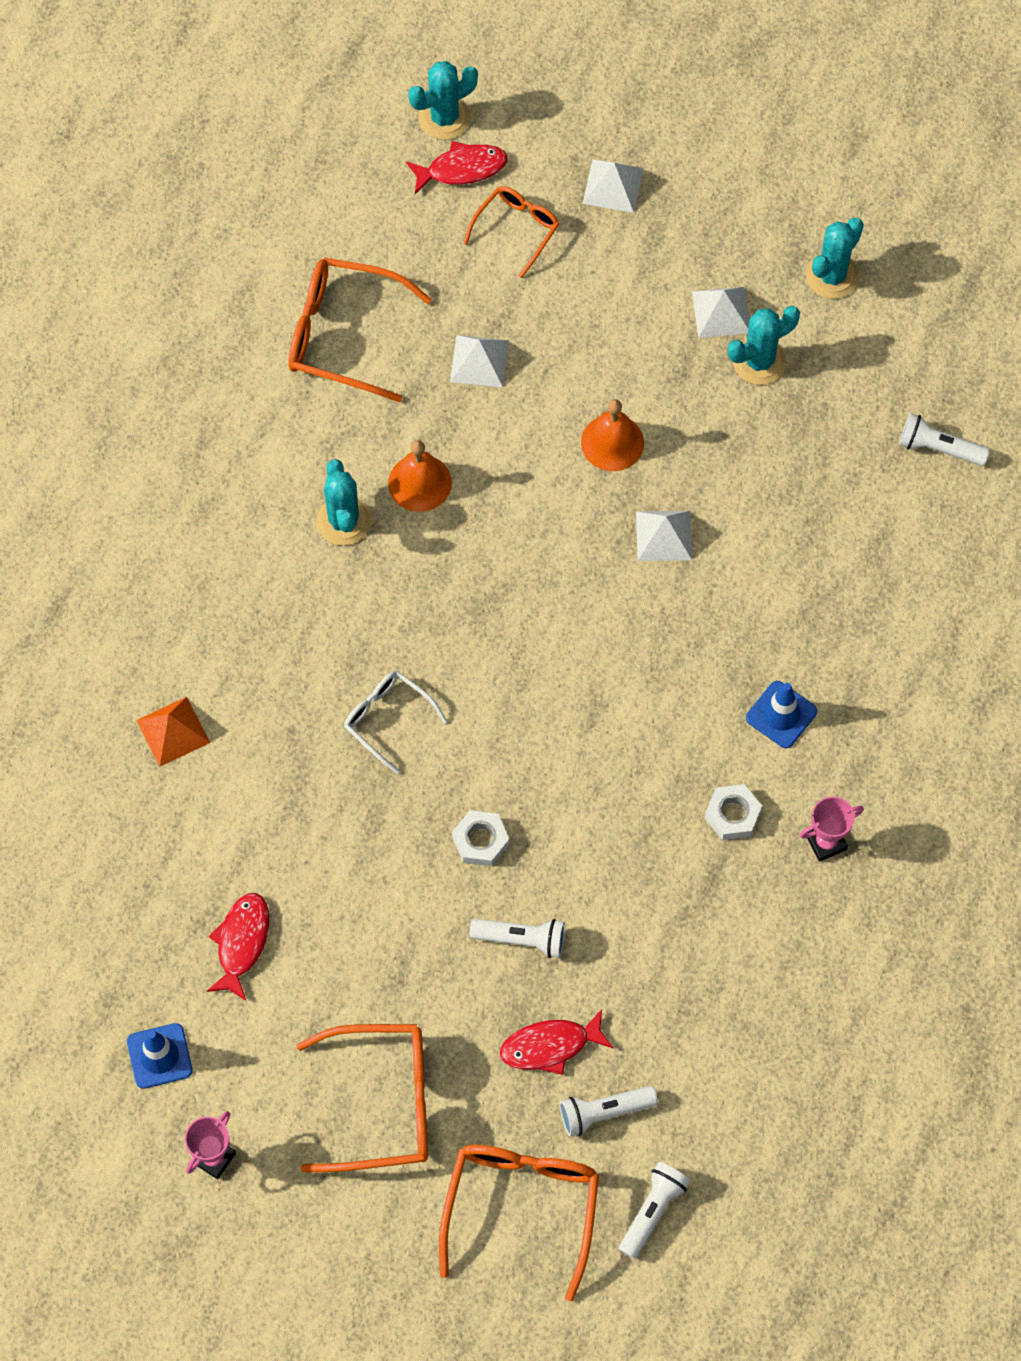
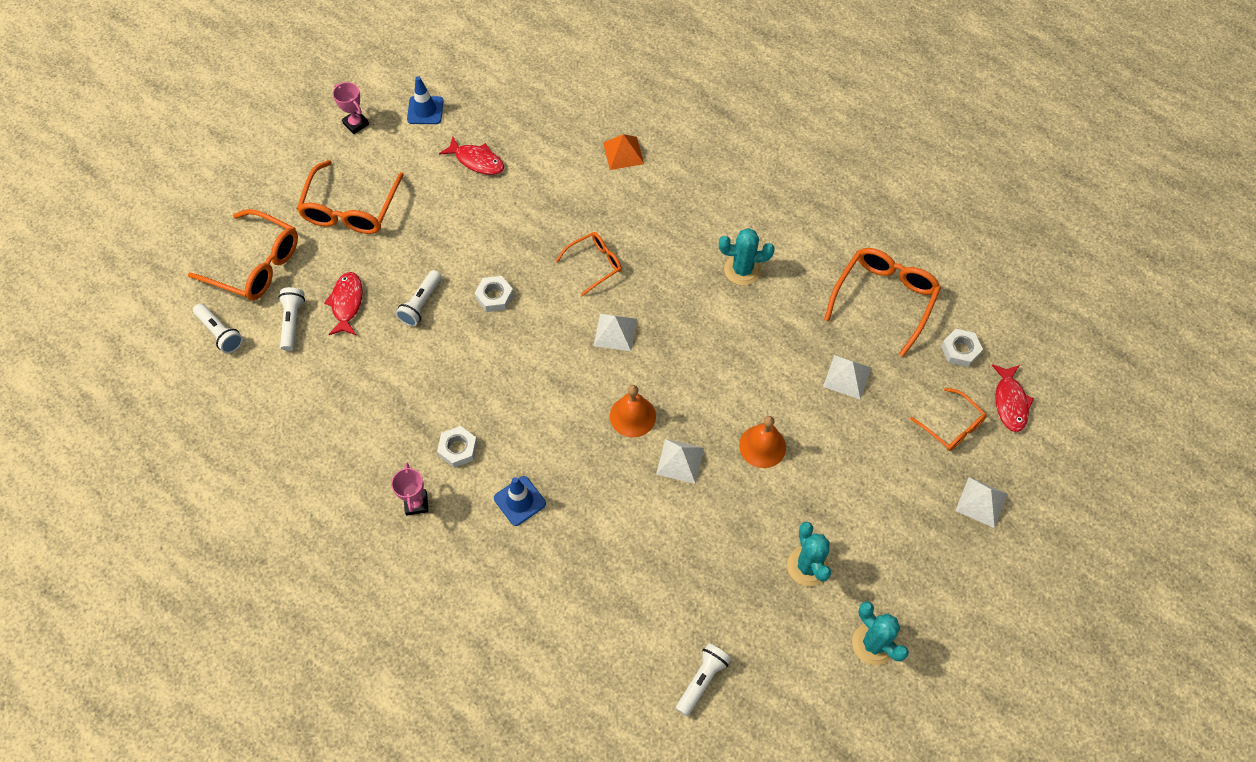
camera: 105 degrees right, 5 degrees down
white glasses [344,671,447,774] -> orange glasses [556,232,622,296]
orange bell [388,440,452,512] -> orange bell moved to [610,385,656,438]
turquoise cactus [409,61,478,140] -> none
white pyramid [692,287,749,338] -> white pyramid moved to [594,314,637,351]
none -> white nut [941,329,983,367]

